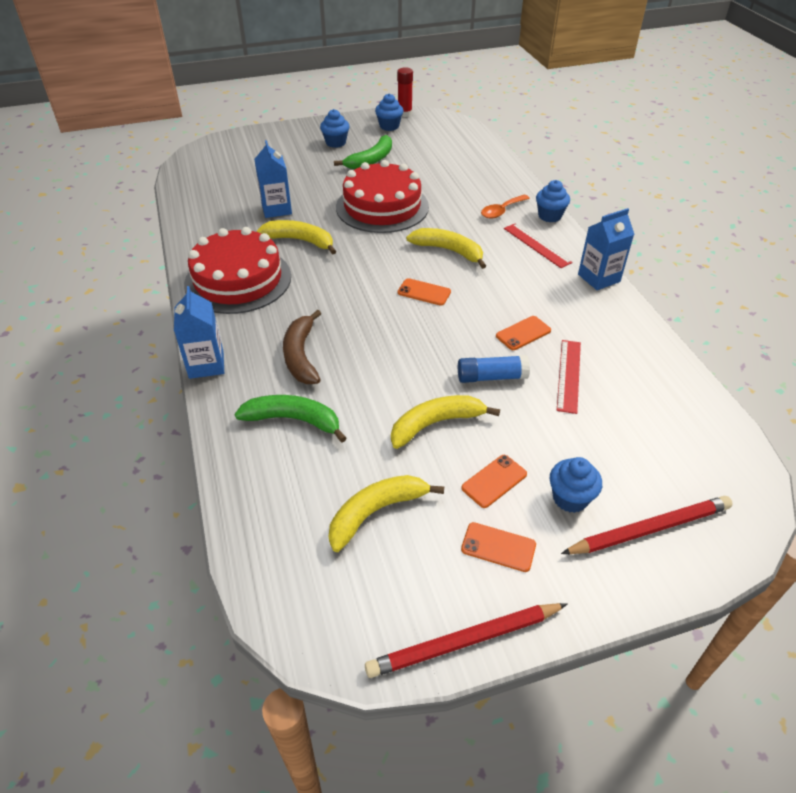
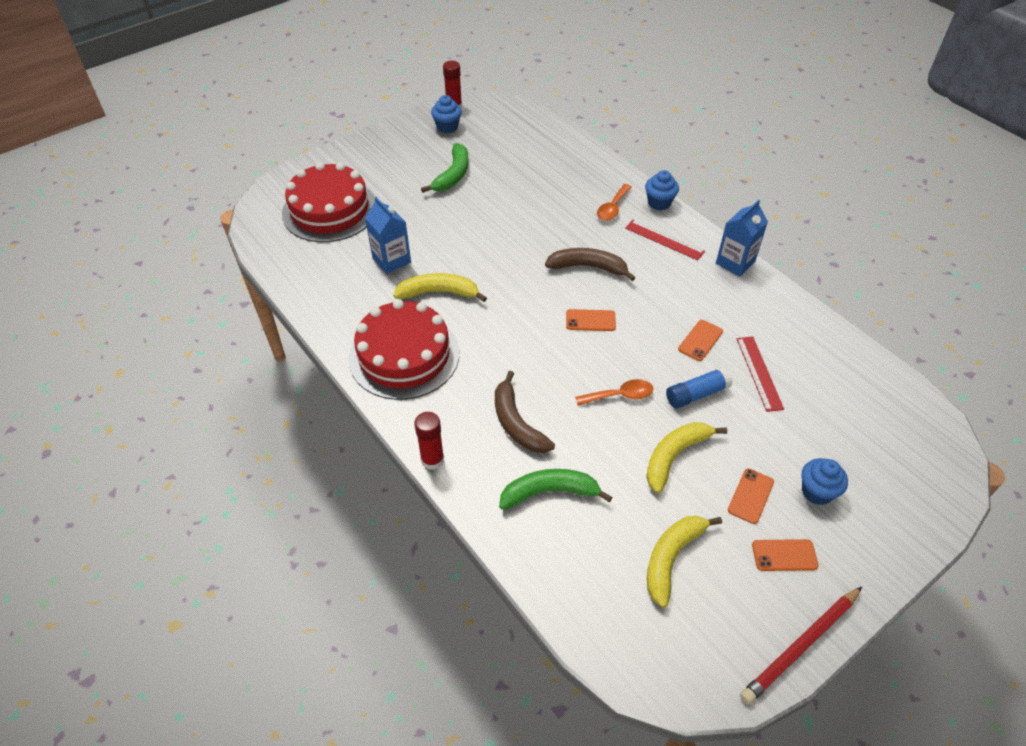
camera: 20 degrees left, 5 degrees up
blue carton [174,286,224,379] -> red glue stick [415,412,444,470]
blue cupcake [320,109,349,148] -> none
red cake [336,160,429,233] -> red cake moved to [282,162,375,242]
yellow banana [406,228,486,269] -> brown banana [545,248,636,281]
red pencil [561,496,733,554] -> none
none -> orange spoon [575,379,653,406]

